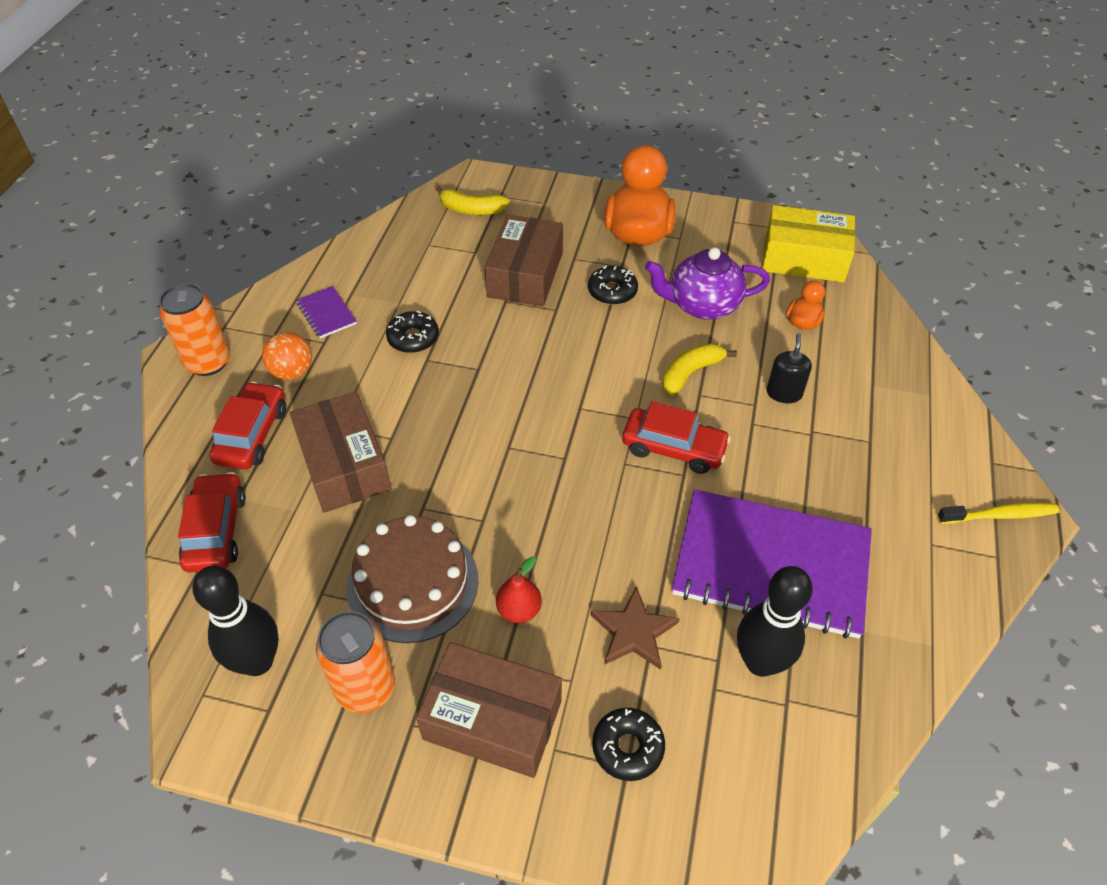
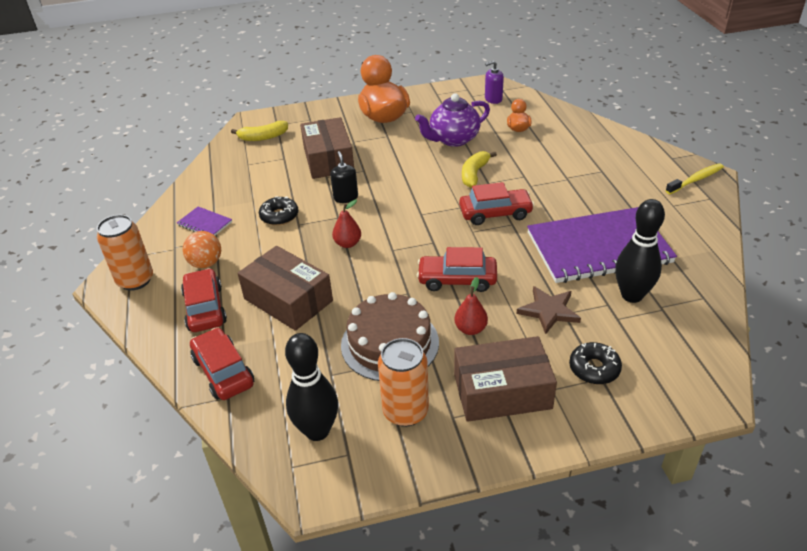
camera: 25 degrees left, 10 degrees down
black donut [588,266,638,305] -> none
yellow box [762,205,855,282] -> purple soap dispenser [485,61,504,104]
black soap dispenser [767,333,812,403] -> black soap dispenser moved to [330,151,358,203]
none -> red pear [332,199,361,248]
none -> red car [417,247,497,292]

